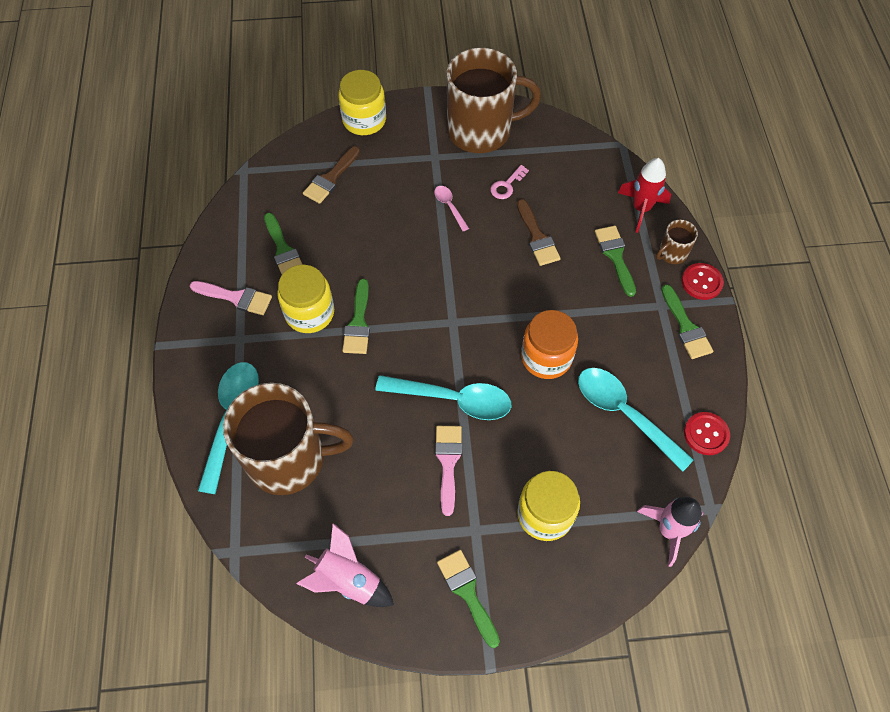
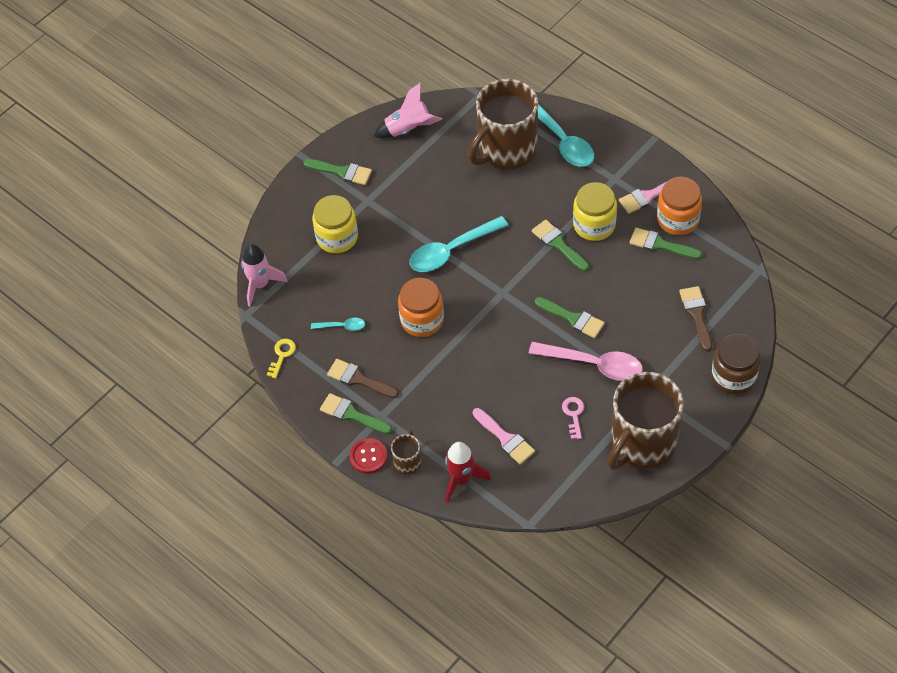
camera: 140 degrees right, 5 degrees down
yellow jar [338,70,386,135] -> brown jar [711,334,761,395]
pink spoon [434,186,469,231] -> pink spoon [529,342,643,381], size x2.06
pink brush [435,426,462,516] -> pink brush moved to [473,408,535,465]
brown brush [517,199,561,266] -> brown brush moved to [327,359,399,398]
turquoise spoon [578,368,694,472] -> turquoise spoon [311,318,365,331], size x0.48
green brush [595,226,636,297] -> green brush moved to [535,297,605,338]
red button [684,412,730,455] -> yellow key [267,339,296,378]
none -> orange jar [657,177,702,235]

